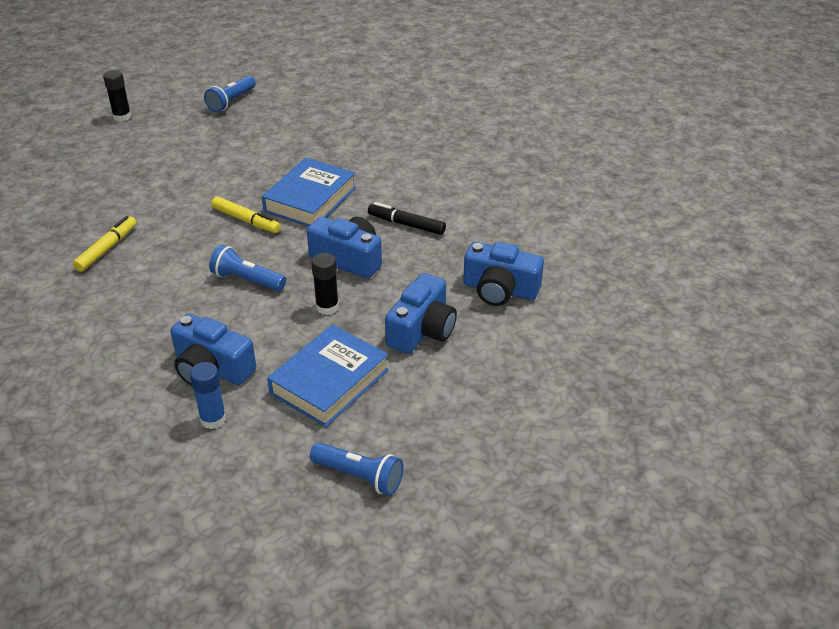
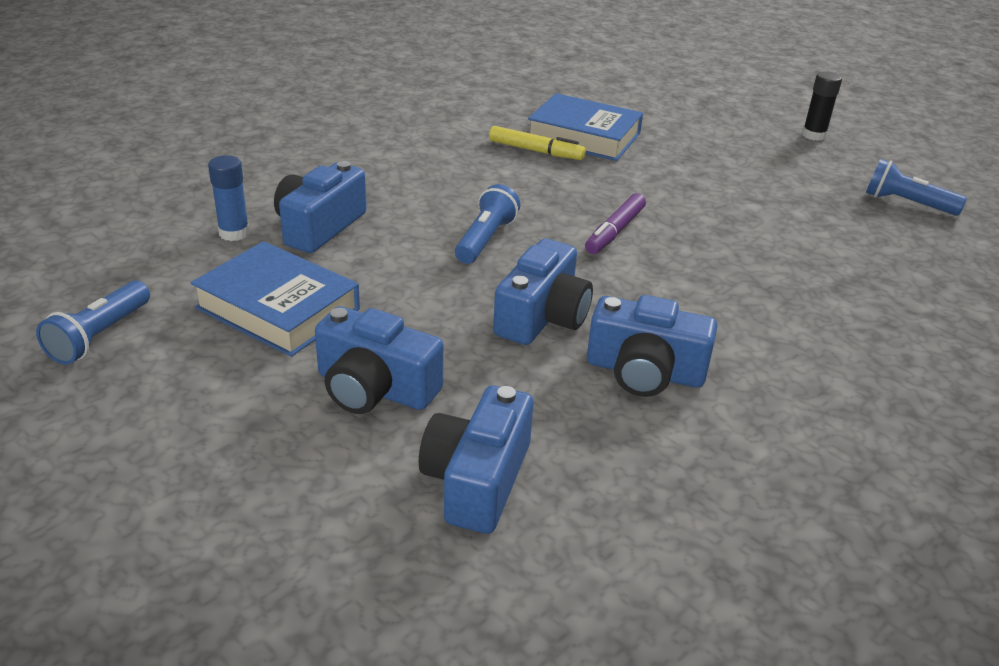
camera: 85 degrees right, 5 degrees down
yellow marker [211,196,280,233] -> purple marker [585,193,646,254]
blue book [262,158,356,227] -> blue book moved to [528,93,643,161]
black glue stick [311,253,339,315] -> none
black marker [368,202,446,235] -> blue camera [587,295,717,397]

